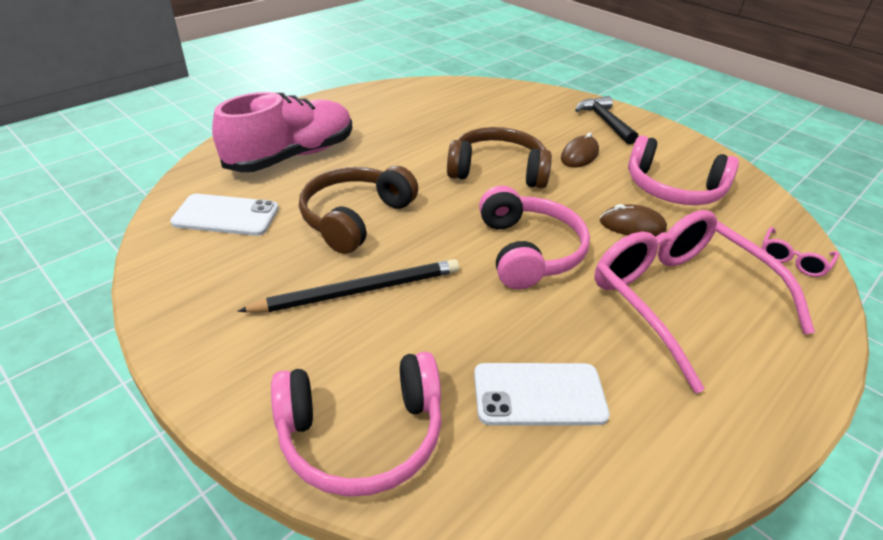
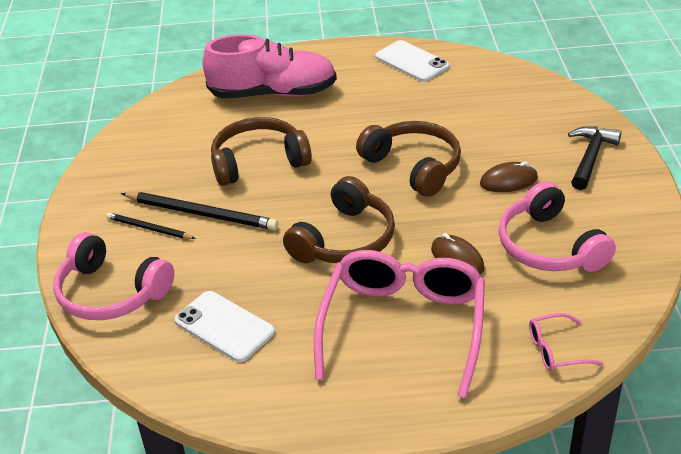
camera: 45 degrees right, 0 degrees up
white phone [170,194,279,236] -> white phone moved to [375,40,450,82]
pink headphones [479,186,590,289] -> brown headphones [283,176,395,263]
none -> black pencil [106,213,196,239]

